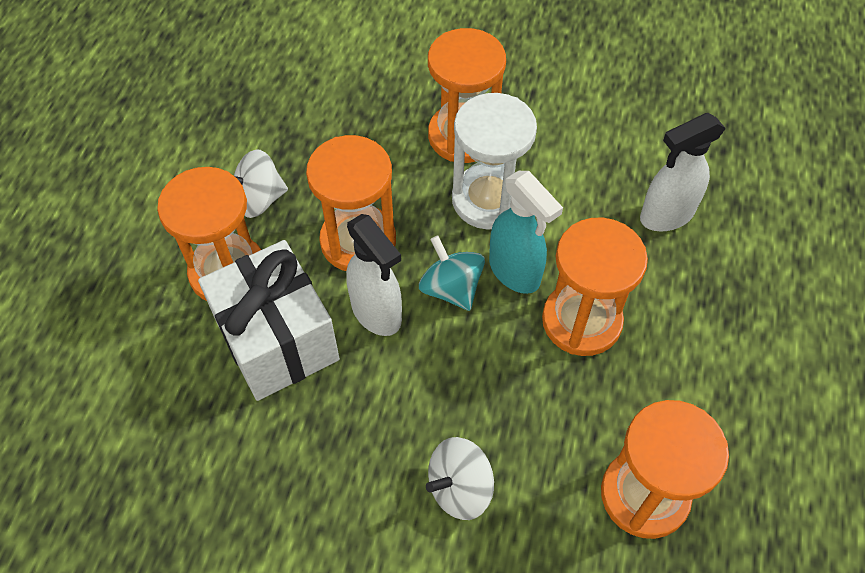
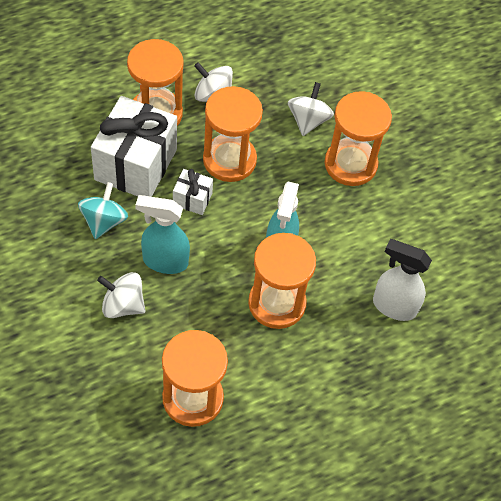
camera: 45 degrees right, 0 degrees up
white spray bottle [346,214,402,336] -> white gift [173,169,213,215]
turquoise spinning top [419,236,485,311] -> turquoise spinning top moved to [78,182,128,239]
white hourglass [452,93,537,230] -> none
none -> turquoise spray bottle [135,195,190,274]
none -> white spinning top [288,82,334,136]

